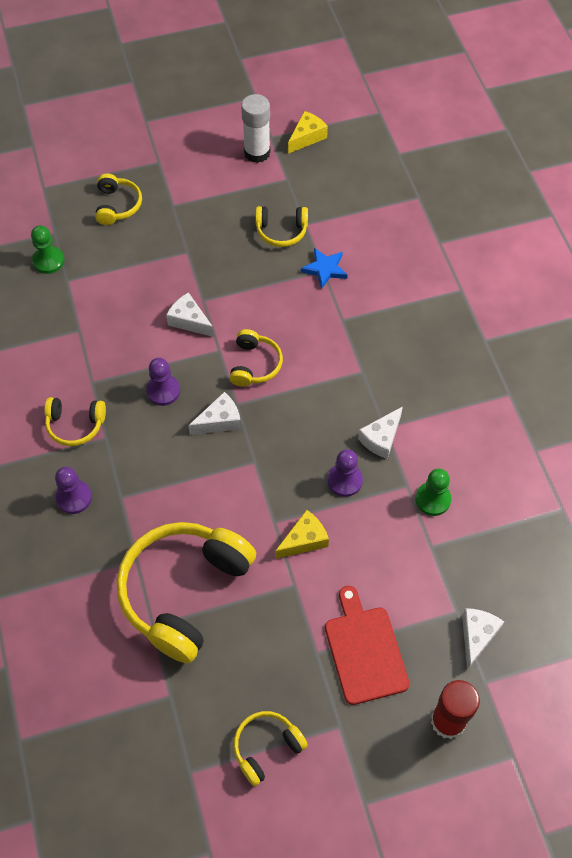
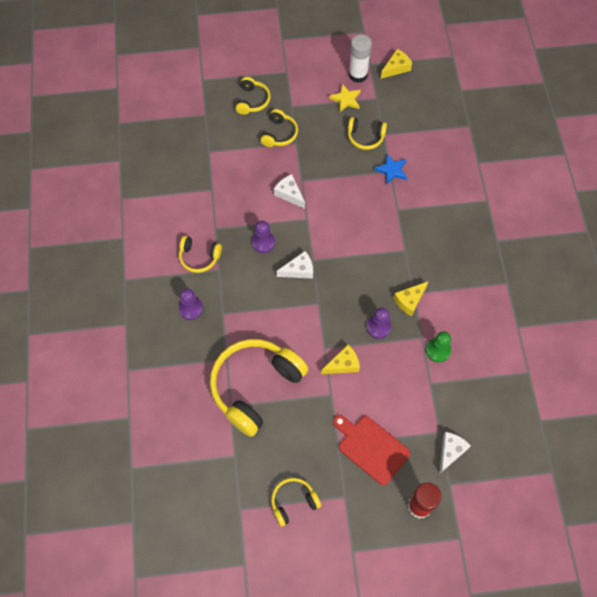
camera: 10 degrees right, 5 degrees up
green pawn [31,226,65,274] -> none
yellow headphones [230,329,283,387] -> yellow headphones moved to [260,109,298,147]
red cutting board [325,586,409,705] -> red cutting board turned 45 degrees counterclockwise [333,415,410,485]
white cheese [358,406,403,459] -> yellow cheese [393,281,429,316]
none -> yellow star [329,84,361,112]

